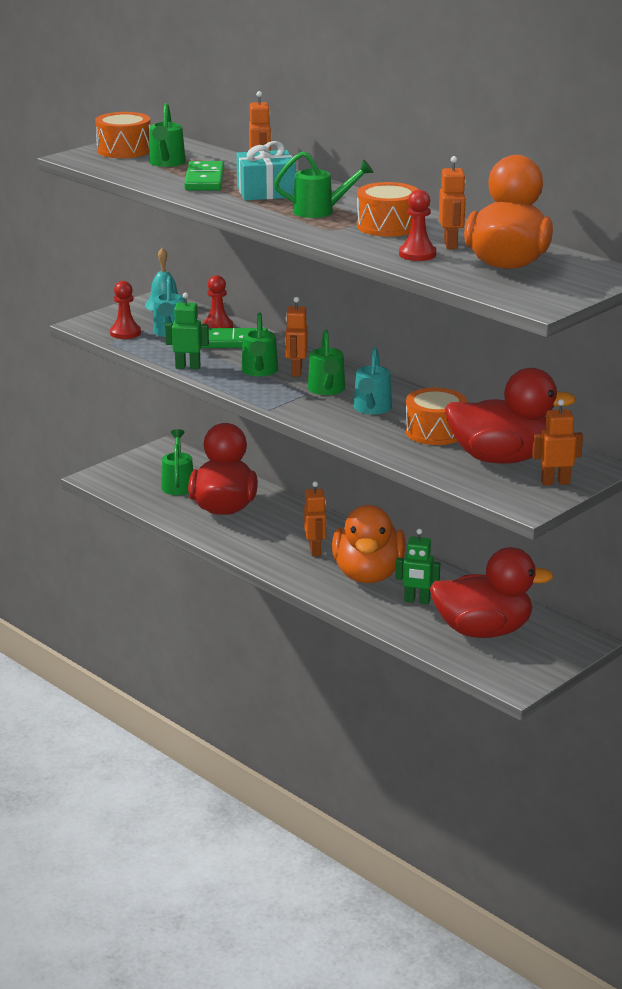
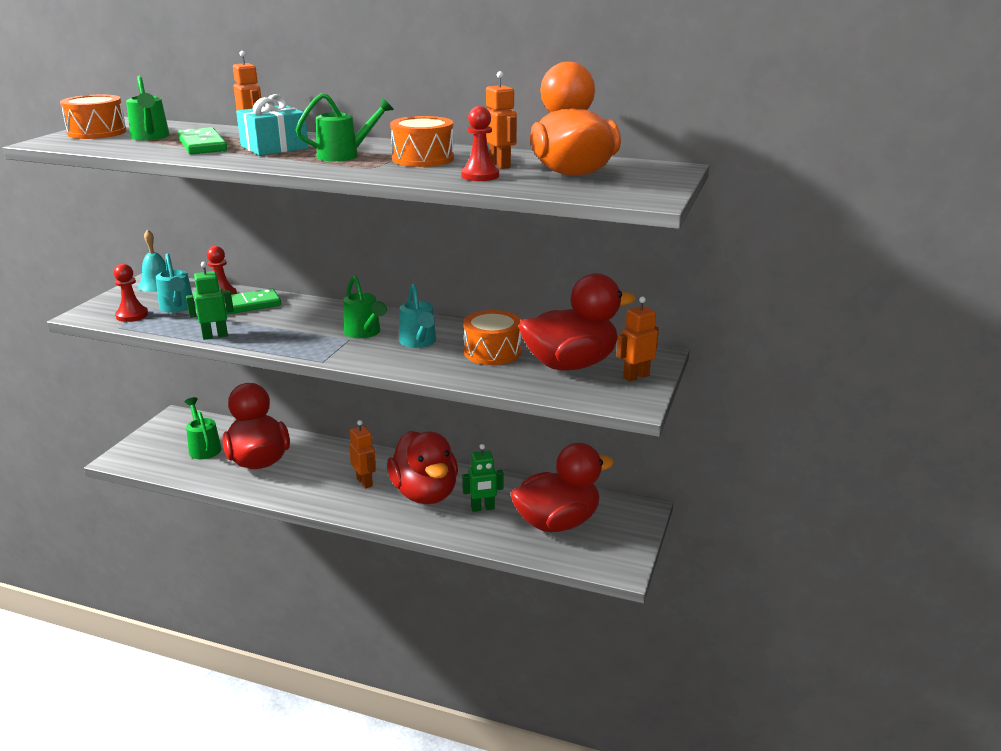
camera: 25 degrees left, 0 degrees up
green watering can [241,312,278,376] -> none
orange robot [285,297,307,377] -> none
orange duck [332,505,406,583] -> red duck [387,431,458,504]

